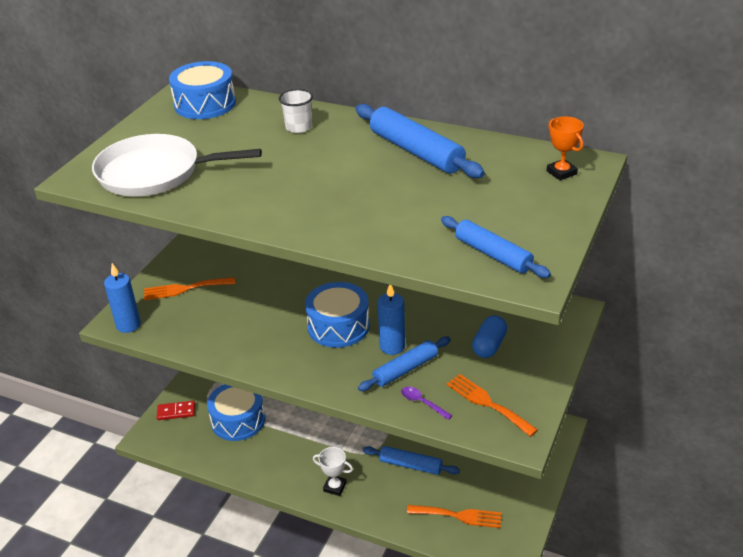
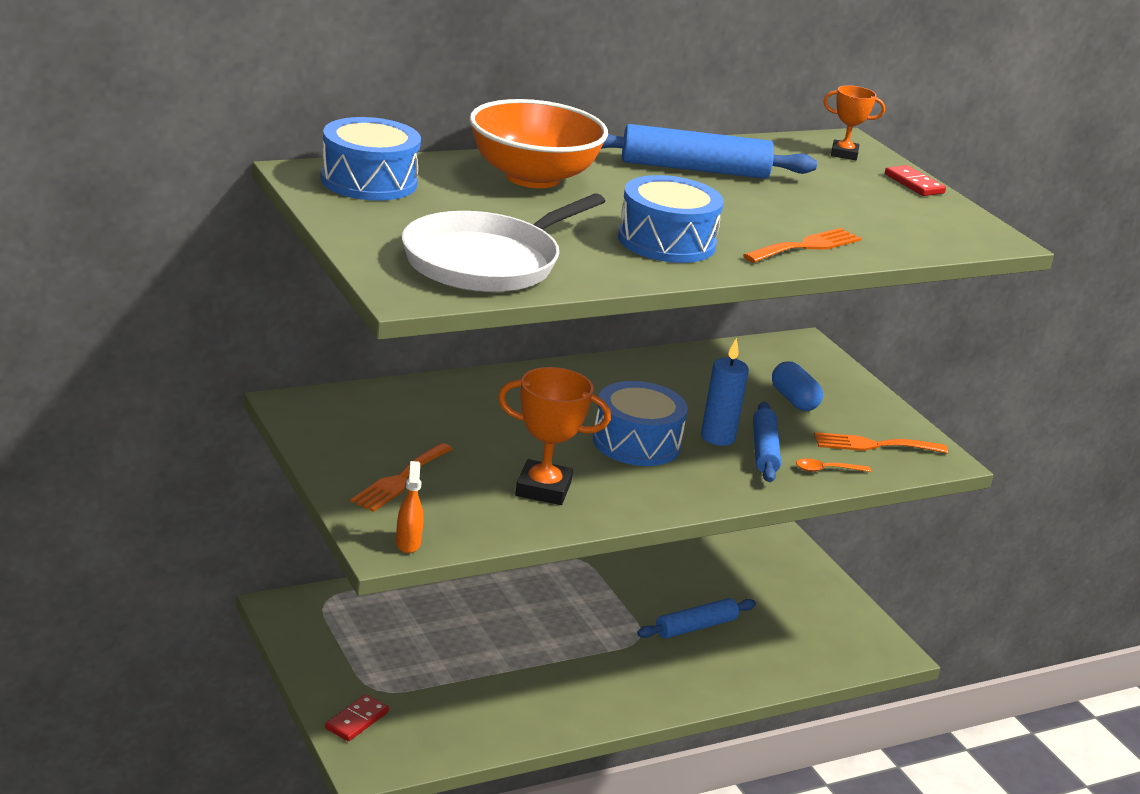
camera: 55 degrees left, 10 degrees down
blue candle [104,263,141,333] -> orange spray bottle [396,461,424,553]
blue drum [207,384,265,441] -> blue drum moved to [618,175,724,263]
white cup [279,89,313,133] -> orange bowl [469,99,608,188]
white trophy [313,447,353,496] -> none
purple spoon [401,386,453,420] -> orange spoon [796,459,871,472]
orange fork [407,505,502,528] -> orange fork moved to [743,228,861,263]
blue rolling pin [441,216,551,278] -> none
none -> orange trophy [498,367,611,505]
none -> red domino [885,165,946,196]

